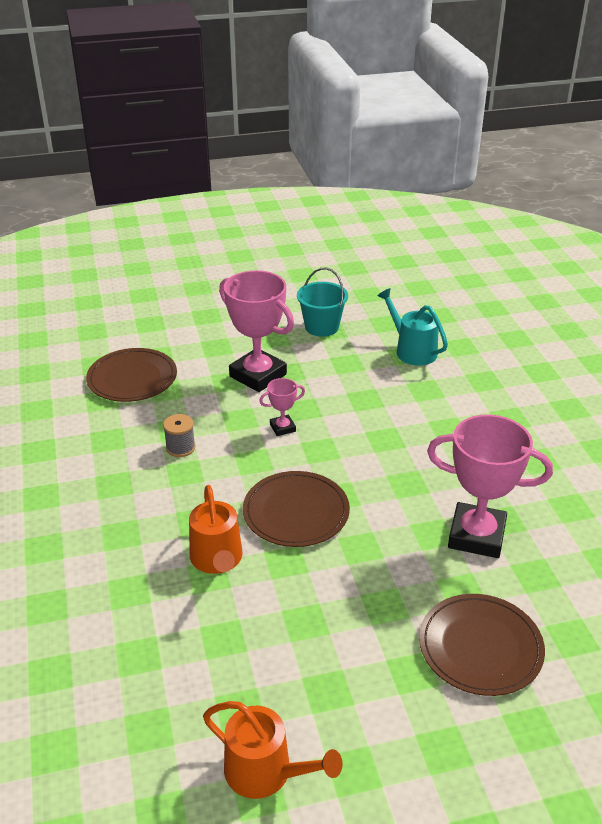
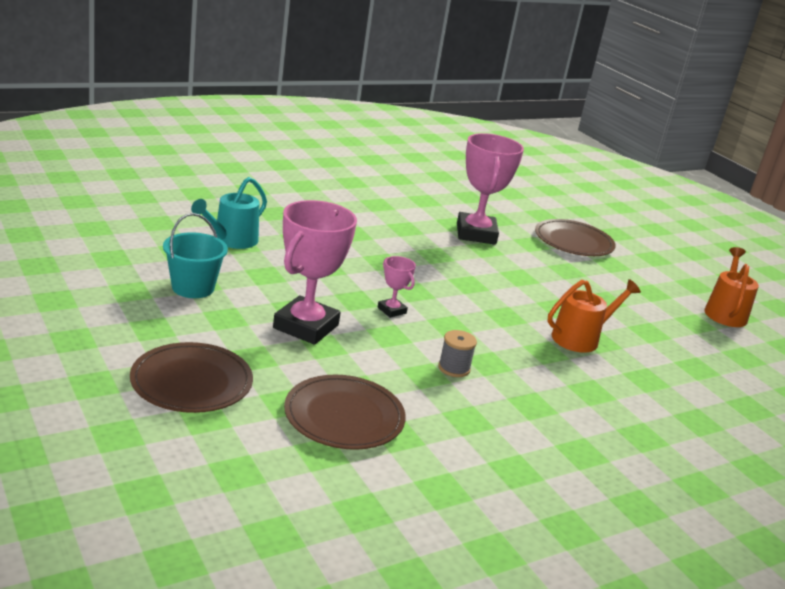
camera: 110 degrees left, 10 degrees down
brown plate [243,471,350,547] -> brown plate moved to [130,342,253,413]

